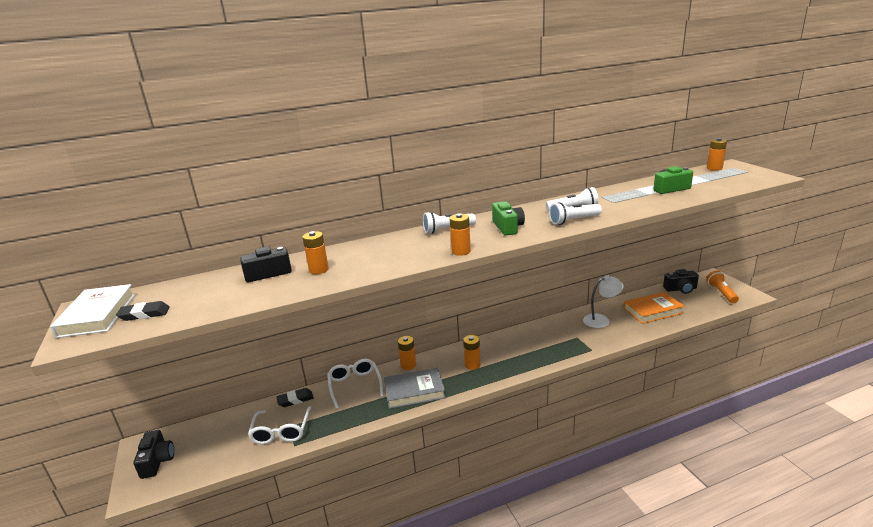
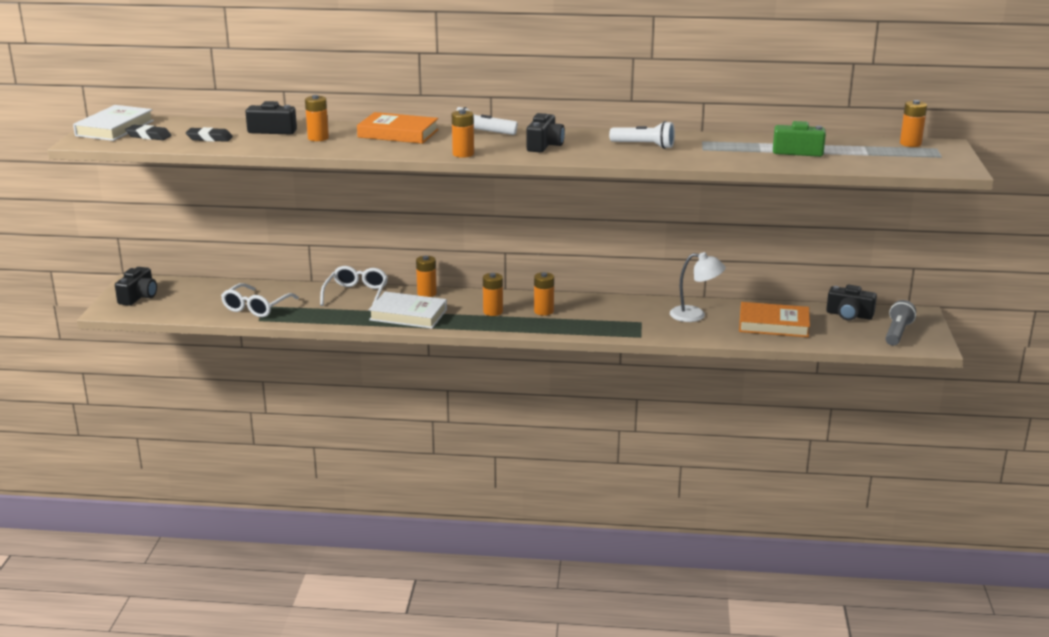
camera: 25 degrees right, 0 degrees up
black eraser [277,388,314,407] -> black eraser moved to [186,127,233,142]
grey book [384,368,446,409] -> white book [369,292,447,329]
green camera [492,202,525,236] -> black camera [527,113,565,153]
white flashlight [549,202,602,225] -> none
orange flashlight [707,271,739,303] -> grey flashlight [885,300,916,346]
none -> orange book [357,112,439,144]
none -> orange battery [534,272,554,316]

